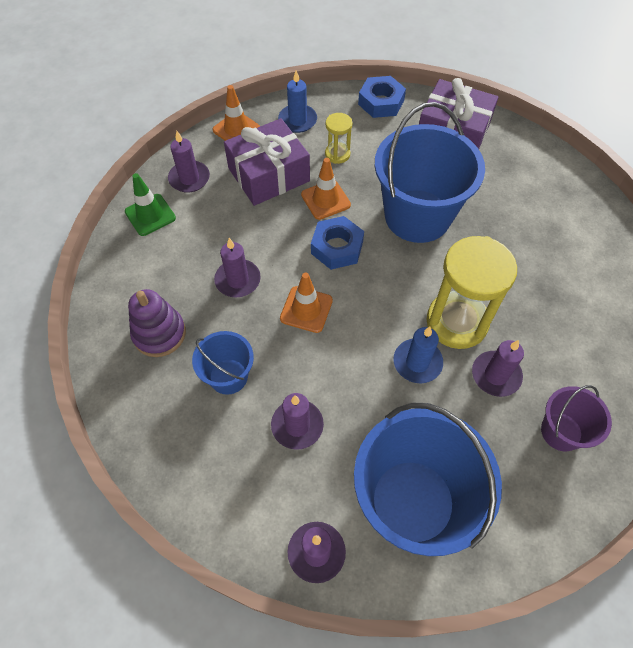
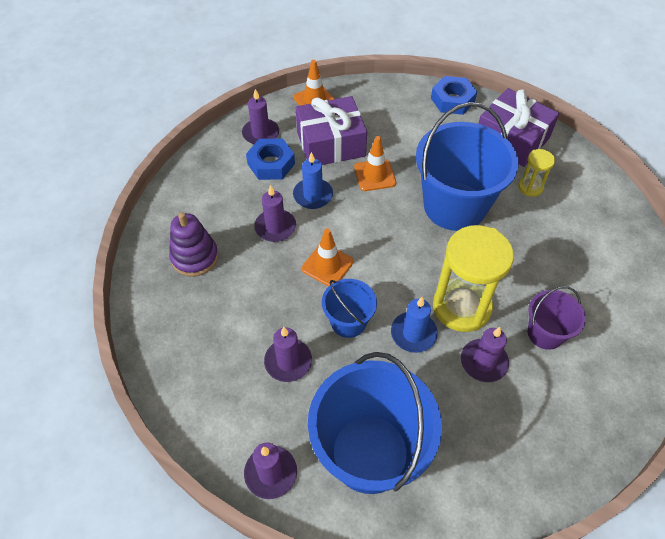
camera: 15 degrees right, 5 degrees down
green traffic cone [125,173,176,236] -> none
blue bucket [192,331,254,395] -> blue bucket moved to [322,279,377,338]
blue candle [278,70,317,133] -> blue candle moved to [293,152,333,209]
blue nut [311,216,364,270] -> blue nut moved to [246,139,295,180]
yellow hourglass [325,113,353,164] -> yellow hourglass moved to [518,149,555,197]
purple bucket [541,385,612,451] -> purple bucket moved to [528,286,586,350]

